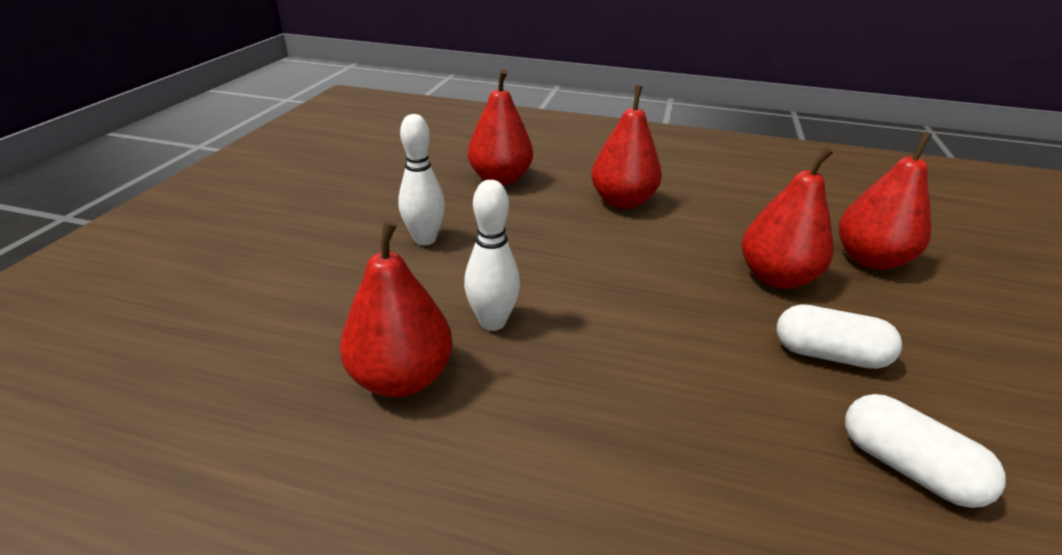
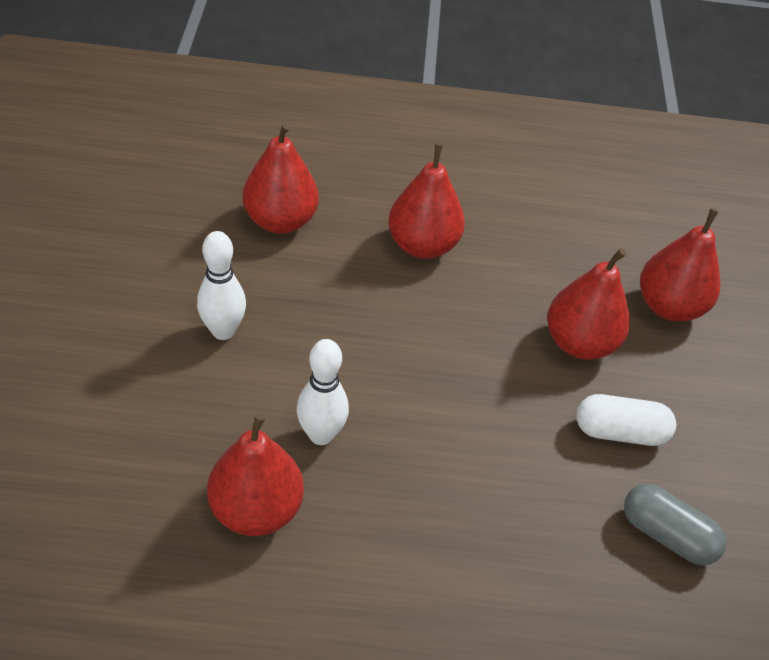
camera: 15 degrees left, 15 degrees up
white capsule [845,394,1006,508] -> grey capsule [624,484,726,565]

